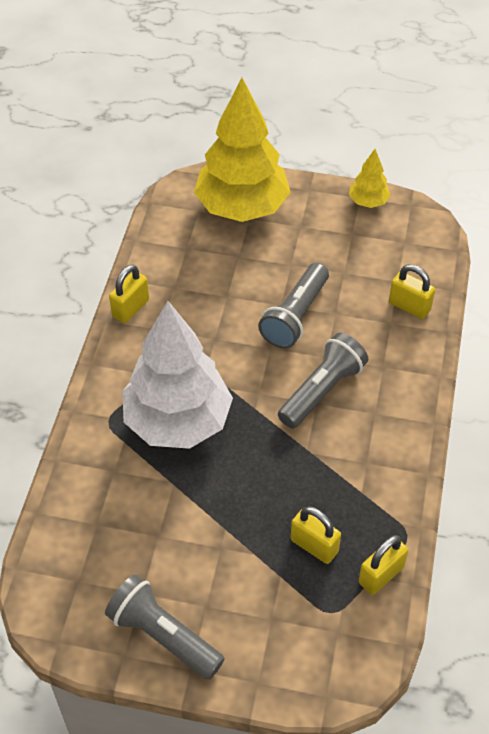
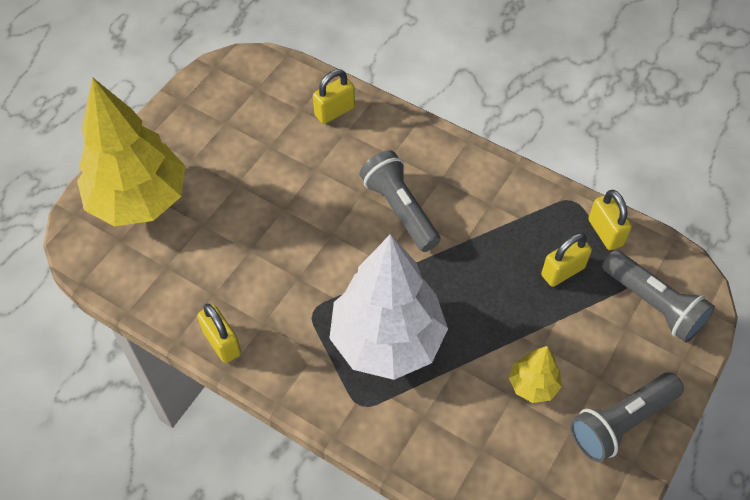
camera: 70 degrees left, 5 degrees up
grey flashlight [258,263,329,349] -> grey flashlight moved to [602,250,715,343]
yellow tree [349,149,391,208] -> yellow tree moved to [509,346,562,403]

